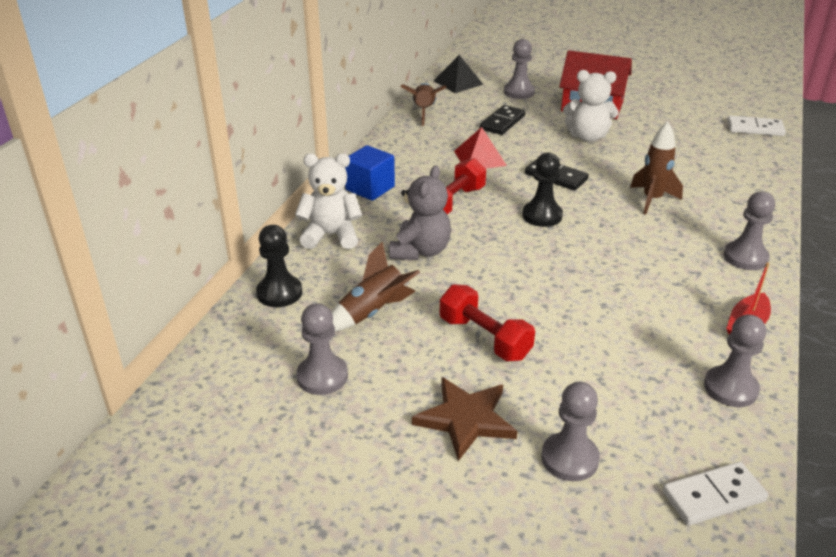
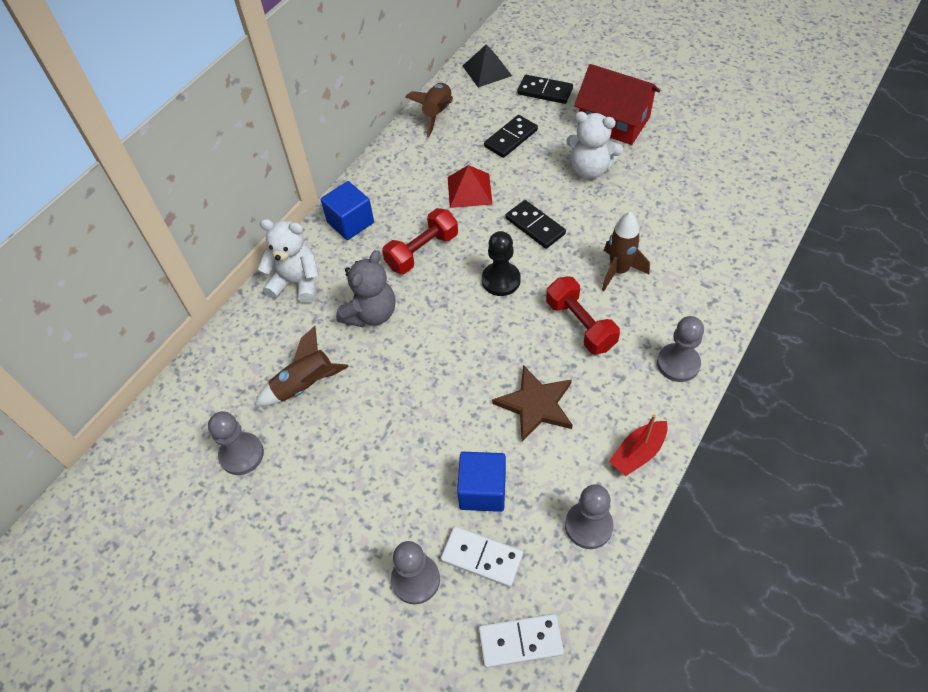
camera: 15 degrees right, 20 degrees up
black pawn [256,225,302,307] -> none
brown star [412,377,517,461] -> brown star moved to [492,365,573,442]
red dumbbell [440,284,535,361] -> red dumbbell moved to [546,276,620,355]
grey pawn [504,39,535,99] -> black domino [518,75,573,104]
white domino [727,116,786,136] -> white domino moved to [441,526,523,587]
none -> blue cube [457,452,506,512]

